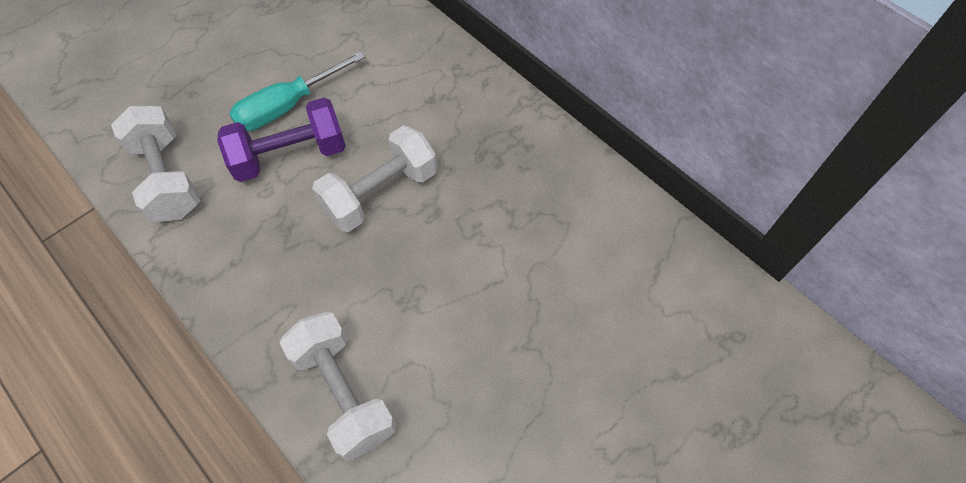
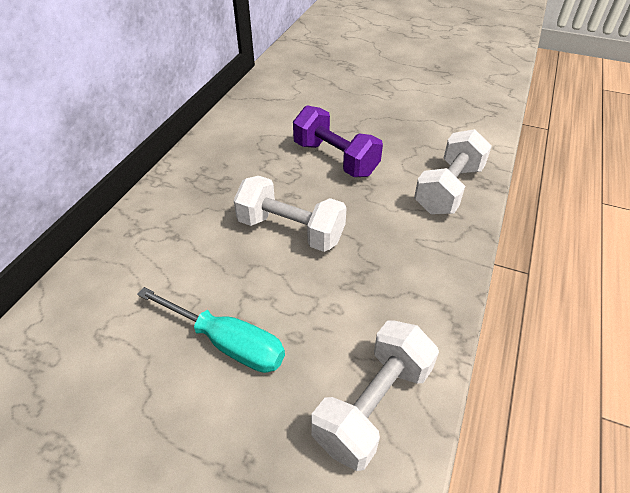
camera: 115 degrees left, 15 degrees down
purple dumbbell [217,97,346,182] -> purple dumbbell moved to [293,105,383,177]

